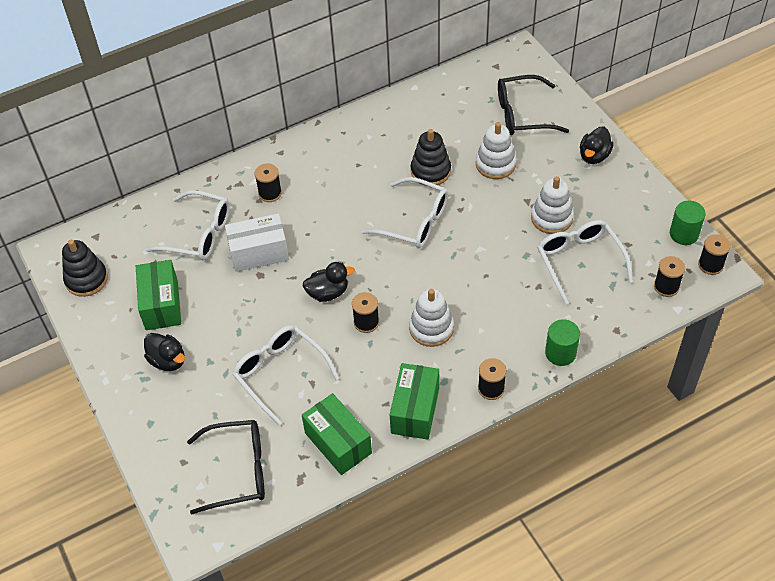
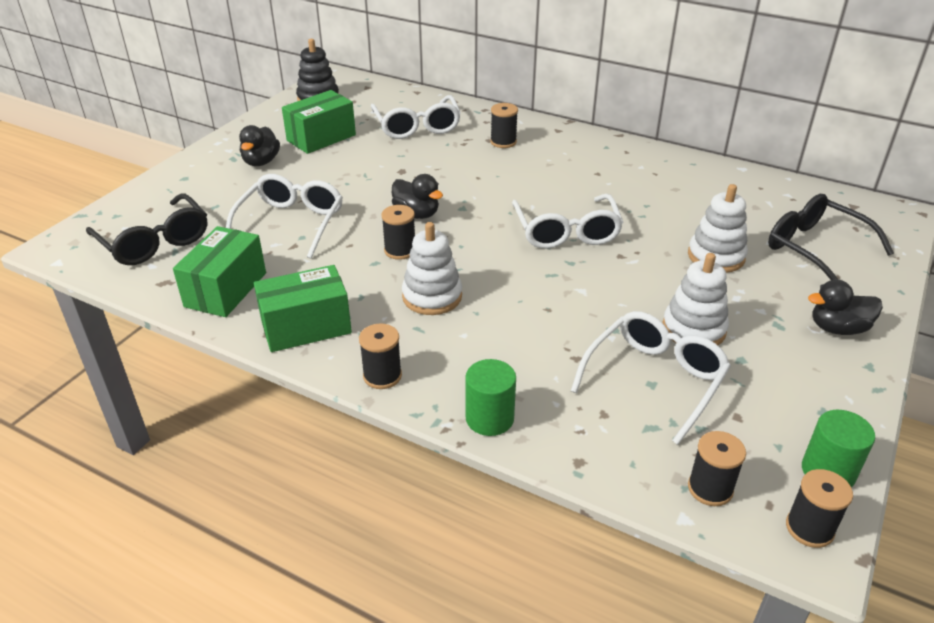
camera: 55 degrees right, 15 degrees down
white box [225,213,289,272] -> none
black stacking toy [411,129,451,186] -> none

